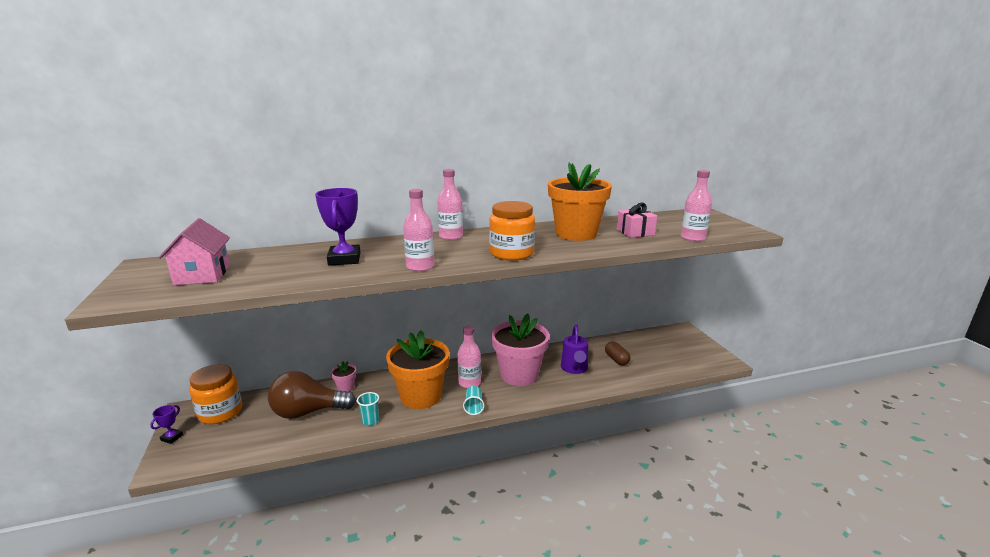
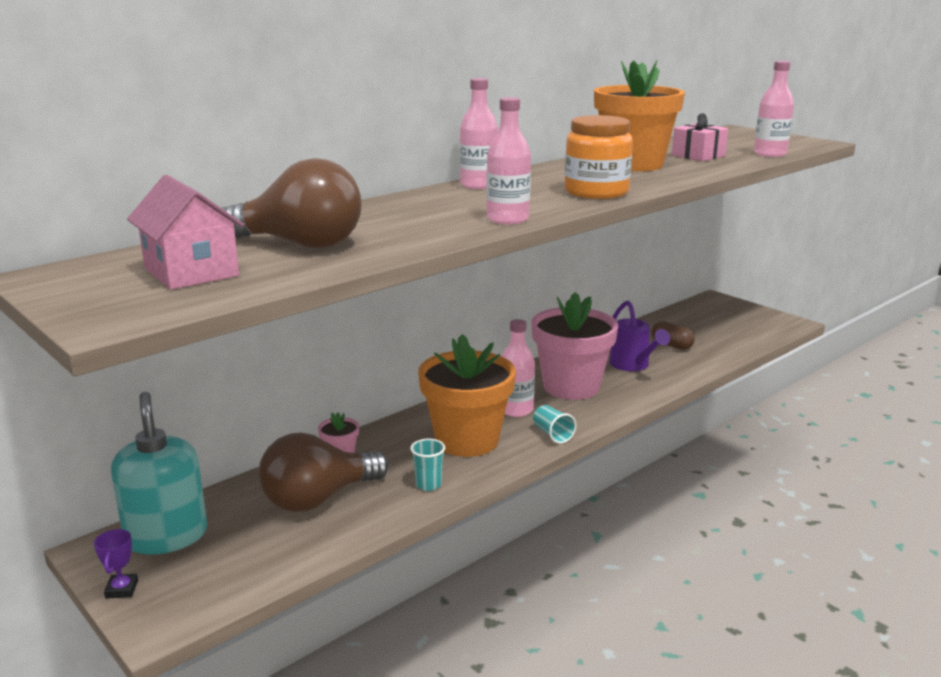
camera: 25 degrees left, 0 degrees up
orange jar [189,364,242,424] -> turquoise soap dispenser [111,392,207,555]
purple trophy [315,188,360,265] -> none
none -> brown light bulb [222,158,362,248]

